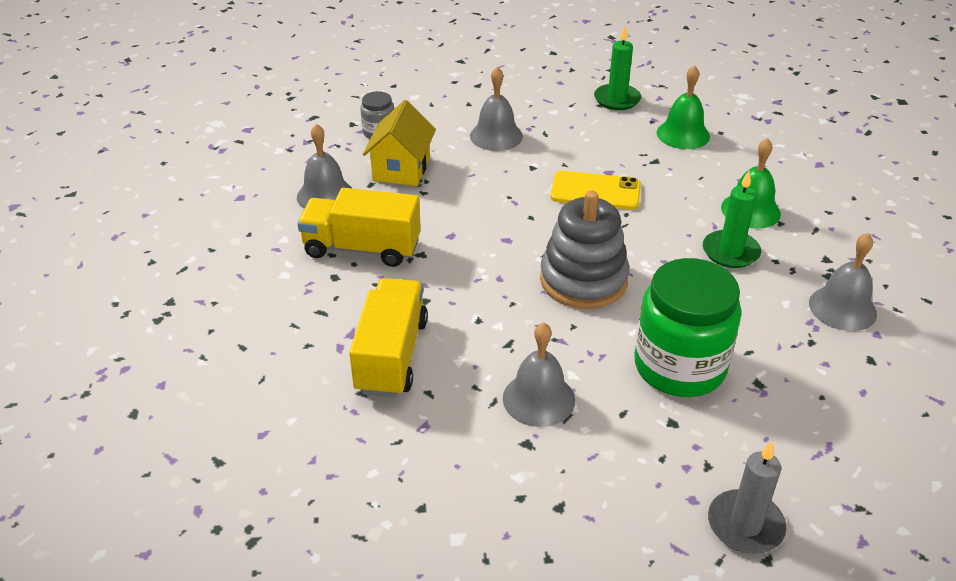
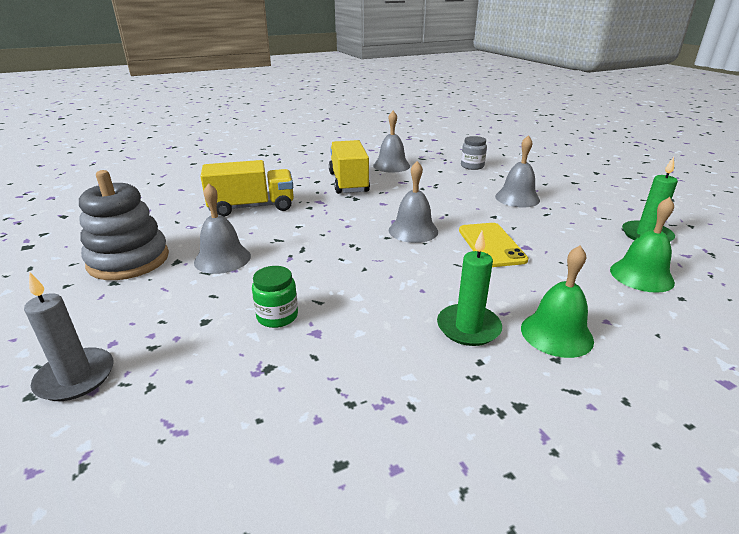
camera: 70 degrees right, 10 degrees down
yellow house [363,100,436,186] -> none
grey stacking toy [540,190,629,309] -> grey stacking toy moved to [79,170,169,280]
green jar [634,258,741,397] -> green jar [252,266,298,328], size x0.48
grey bell [809,233,877,331] -> grey bell moved to [389,161,438,243]

